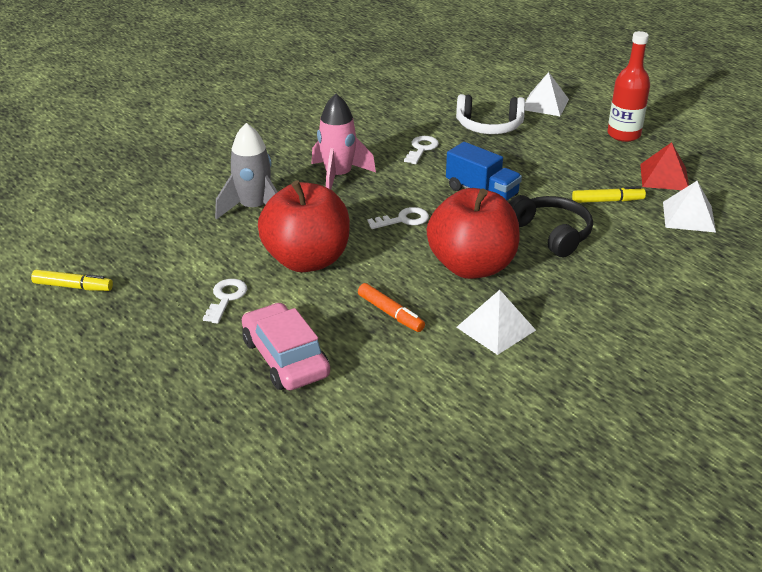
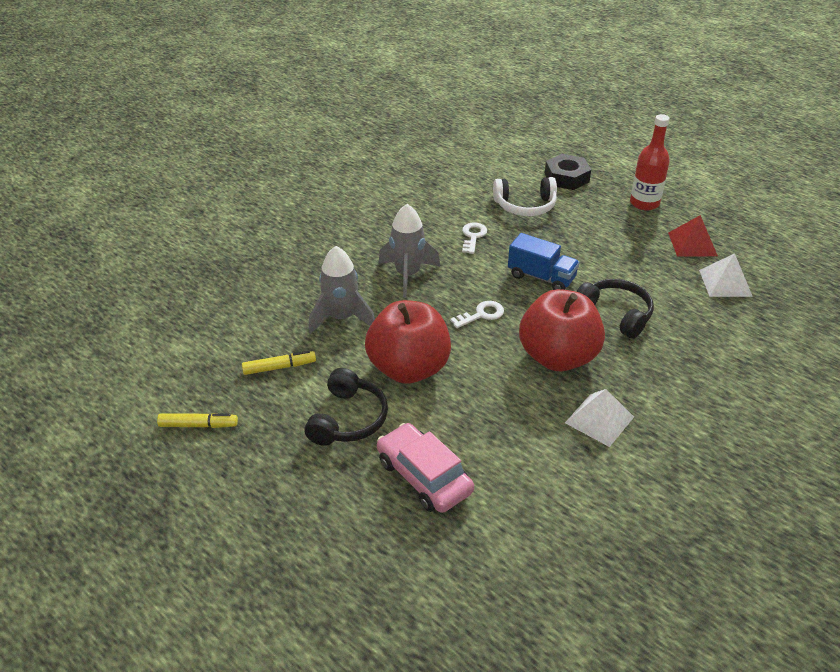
camera: 10 degrees left, 5 degrees up
white key [203,279,247,323] -> black headphones [305,368,388,446]
pink rocket [312,94,376,189] -> grey rocket [378,204,440,298]
orange marker [358,283,425,332] -> none
white pyramid [525,72,569,116] -> black nut [544,154,591,190]
yellow marker [572,186,646,203] -> yellow marker moved to [242,350,316,375]

